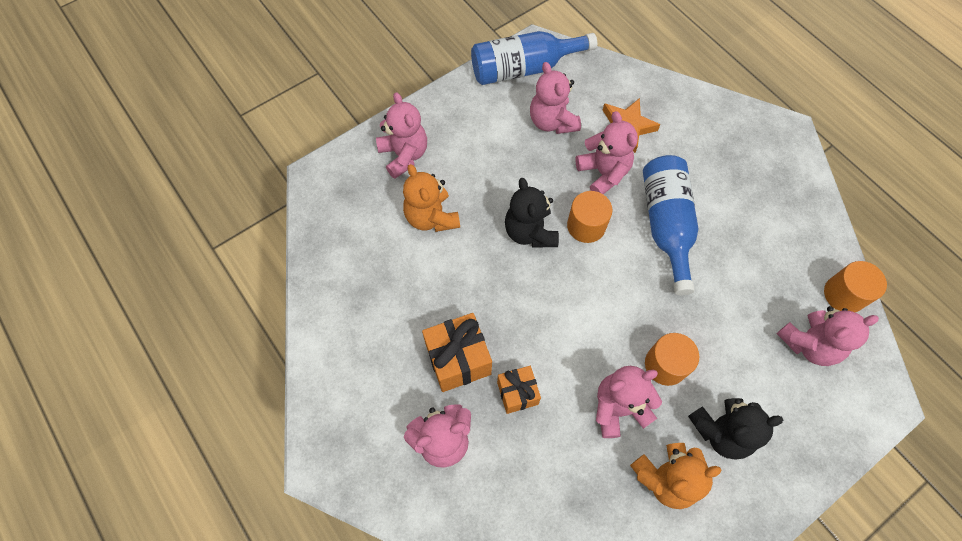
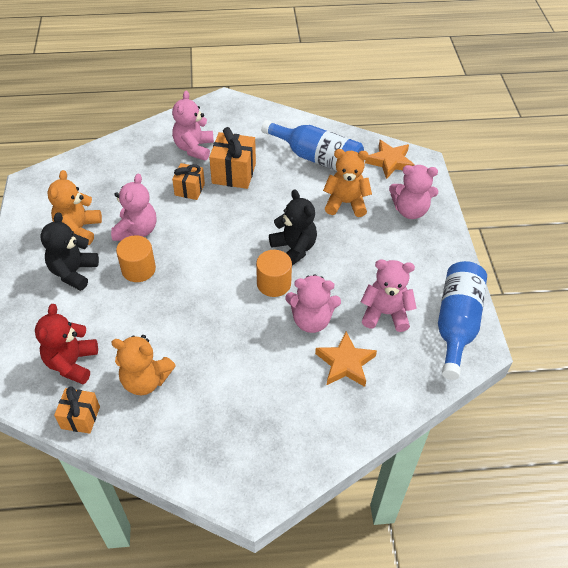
camera: 120 degrees right, 15 degrees down
black teddy bear [505,178,559,248] -> black teddy bear turned 45 degrees clockwise [269,189,317,266]
blue bottle [643,155,699,295] -> blue bottle moved to [261,120,364,171]
pink teddy bear [777,306,879,366] -> red teddy bear [35,304,98,384]
orange cylinder [824,261,887,313] -> orange gift [54,386,100,434]
none -> orange teddy bear [111,335,176,395]
none -> orange star [365,140,415,179]

